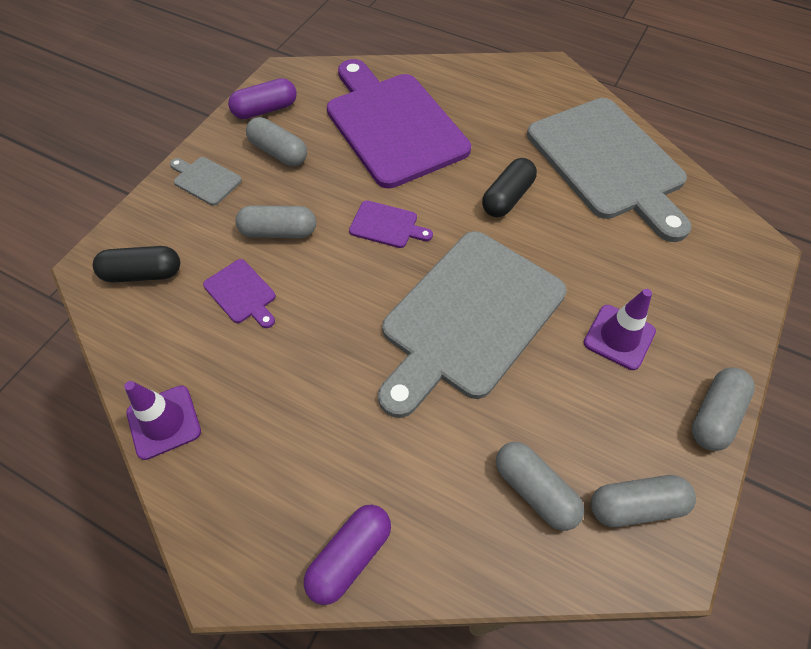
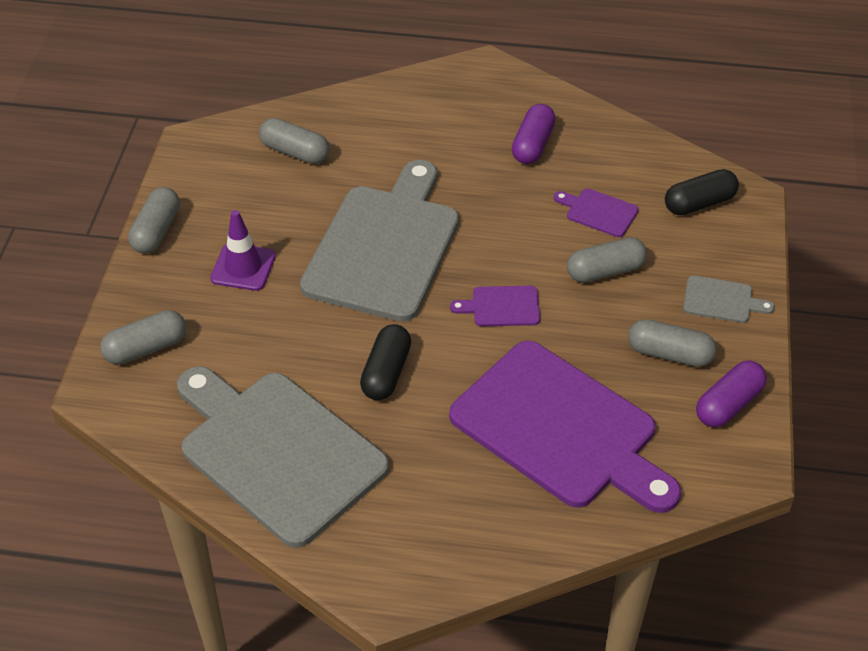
camera: 160 degrees right, 10 degrees down
purple traffic cone [124,381,201,460] -> none
purple capsule [304,505,391,605] -> purple capsule moved to [512,104,556,164]
grey capsule [591,475,696,527] -> grey capsule moved to [100,310,186,365]

